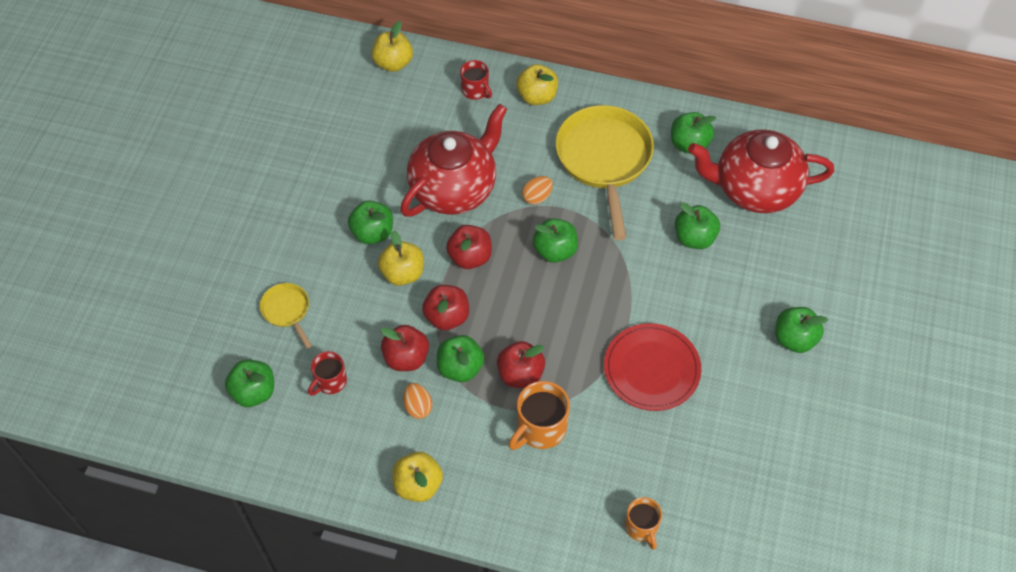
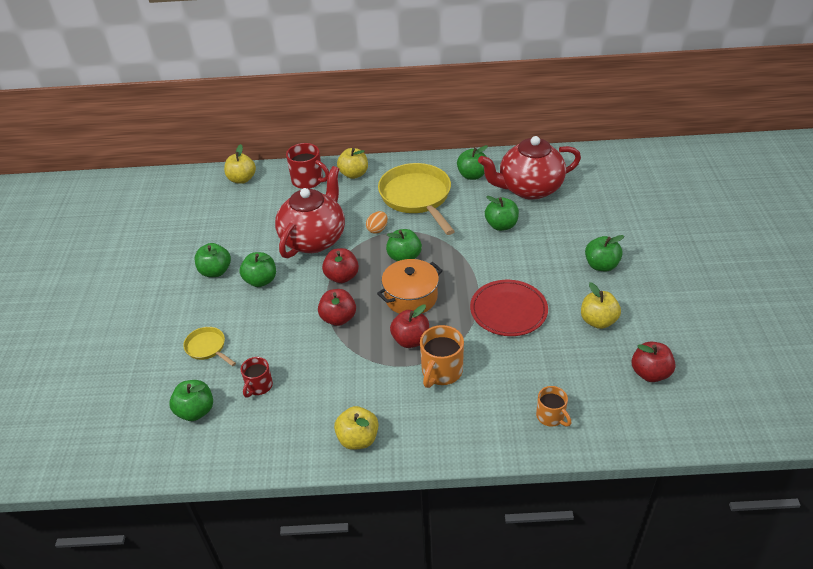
camera: 15 degrees left, 15 degrees down
yellow apple [378,230,424,286] -> yellow apple moved to [581,282,621,329]
red apple [381,325,429,371] -> red apple moved to [632,342,676,382]
orange egg [403,383,432,419] -> none
green apple [437,335,485,382] -> green apple moved to [195,243,231,277]
red mug [460,60,492,100] -> red mug [286,143,329,189], size x1.56
none -> orange pot [377,259,443,314]

